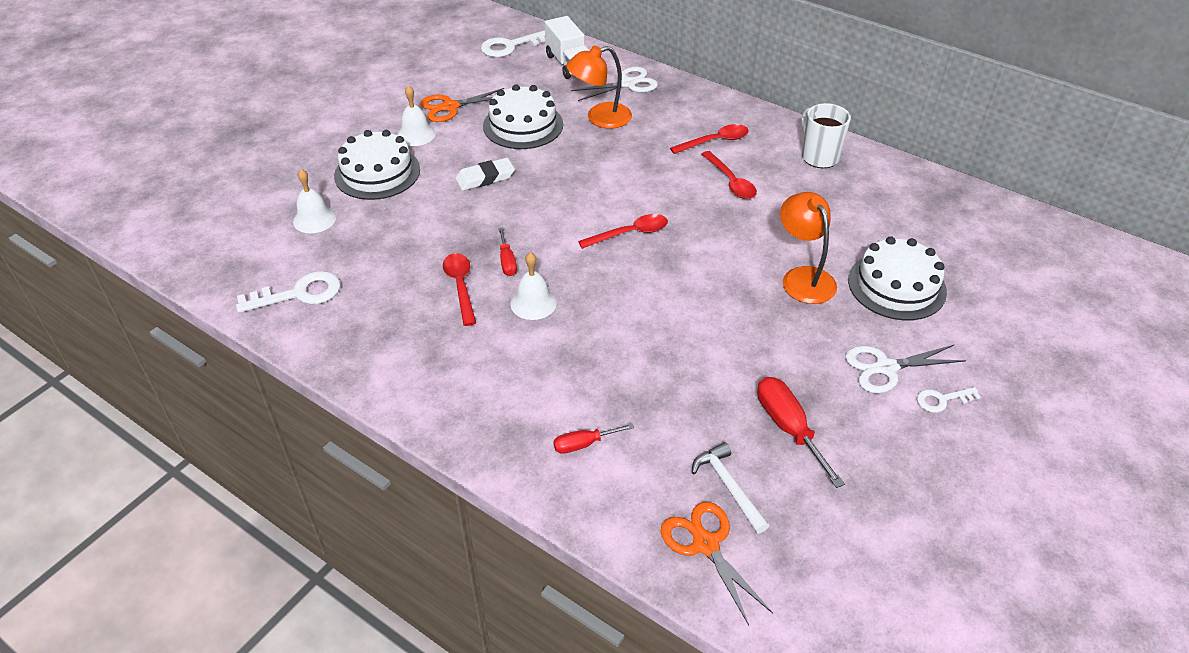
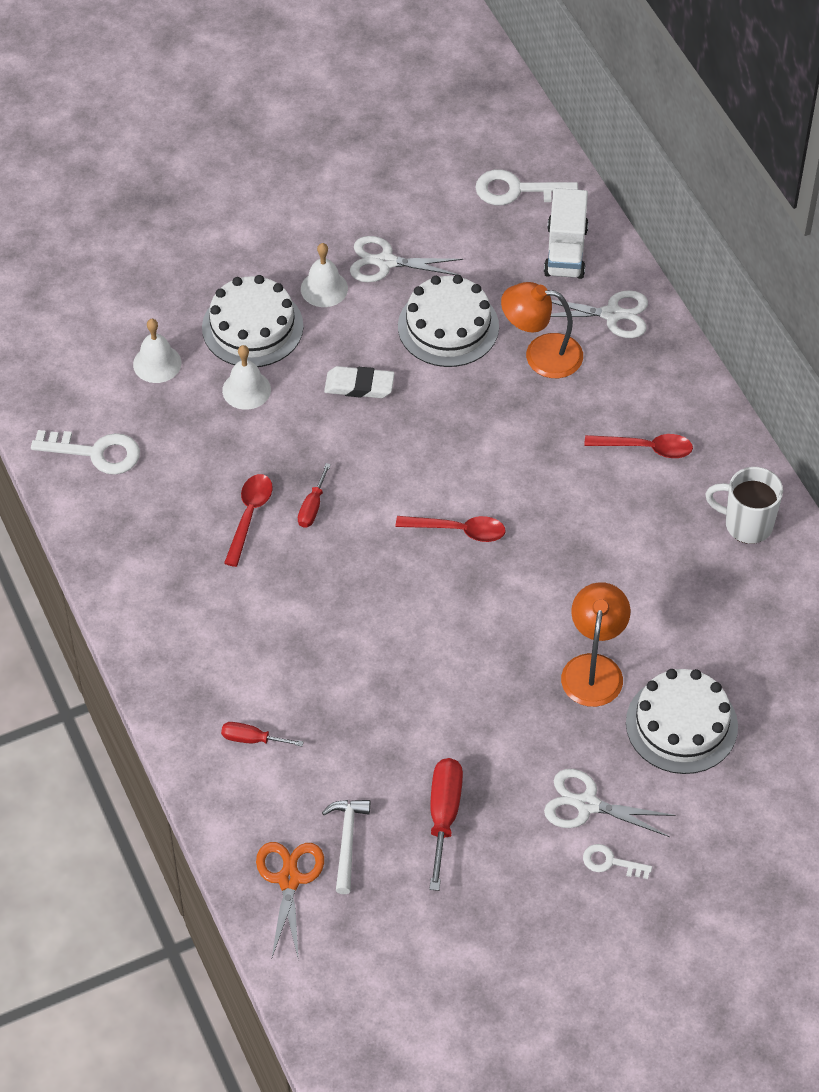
camera: 30 degrees right, 10 degrees up
orange scissors [420,88,504,122] -> white scissors [350,236,463,282]
white bell [511,252,557,320] -> white bell moved to [222,345,271,410]
red spoon [701,151,757,199] -> none
white mug [801,103,851,168] -> white mug turned 75 degrees counterclockwise [705,467,783,544]

